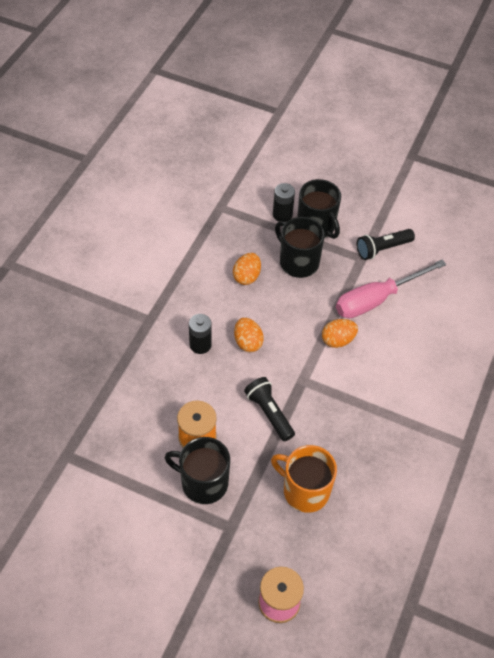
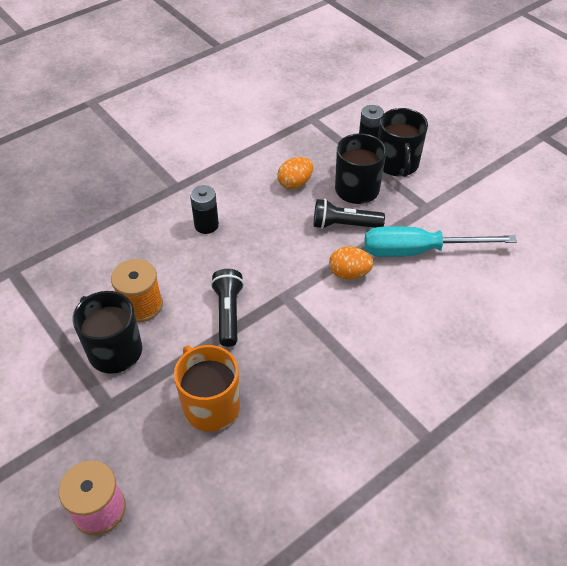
camera: 30 degrees right, 5 degrees down
orange egg [234,318,264,352] -> none
pink screwdriver [336,260,446,318] -> turquoise screwdriver [365,226,517,257]
black flashlight [356,229,415,260] -> black flashlight moved to [314,199,385,229]

